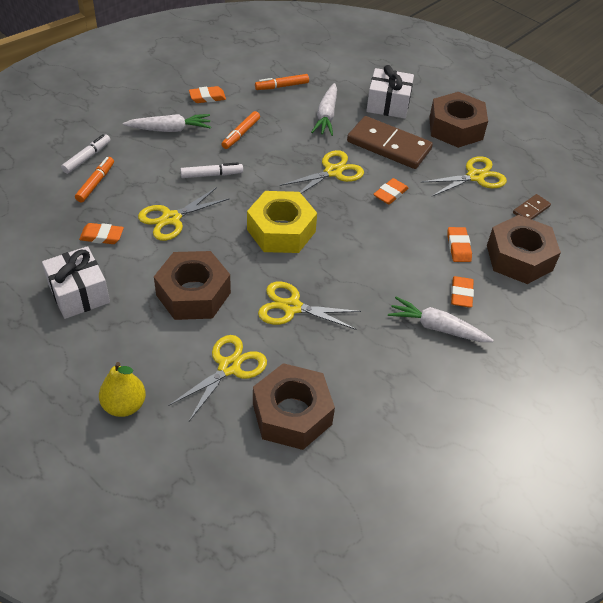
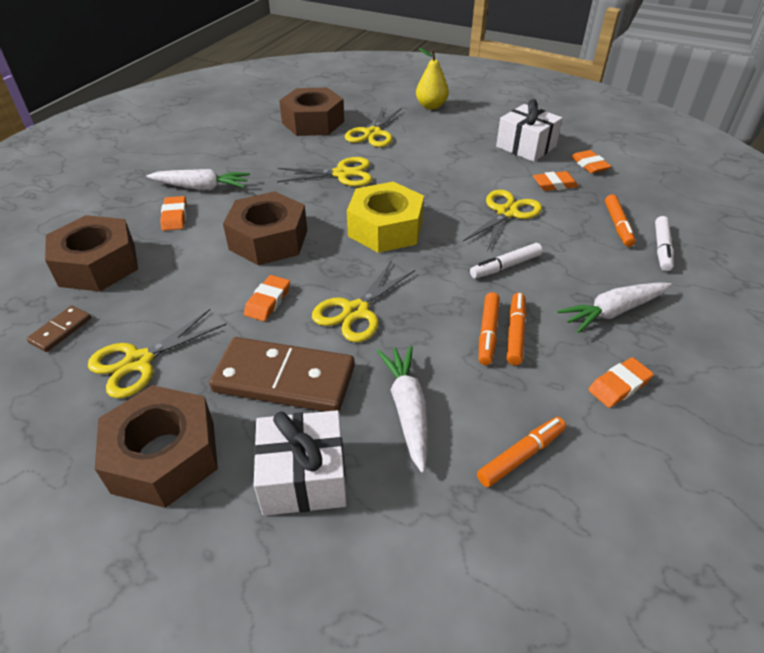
camera: 165 degrees right, 5 degrees down
brown nut [154,251,231,320] -> brown nut moved to [223,191,307,265]
orange eraser [447,227,472,262] -> orange eraser moved to [571,150,611,173]
none -> orange marker [479,292,500,365]

